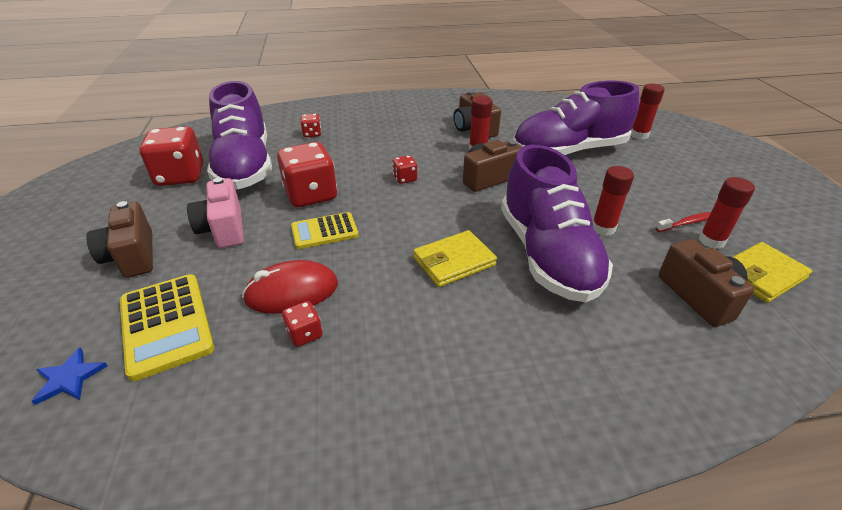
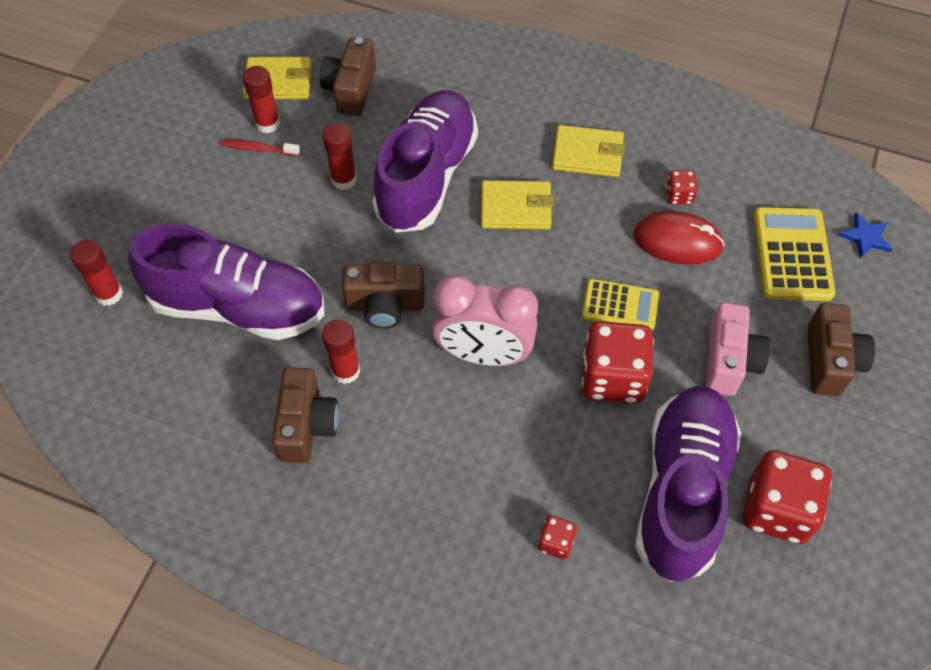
camera: 150 degrees left, 20 degrees up
red dice [392,155,417,184] -> pink clock [432,275,538,366]
none -> yellow wallet [552,125,625,177]

